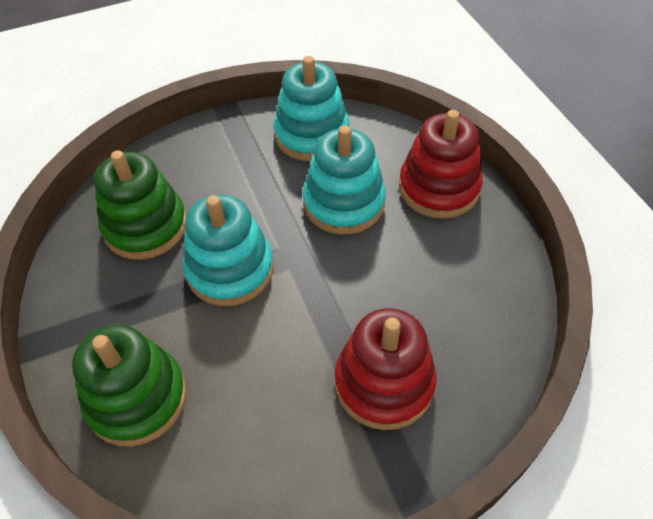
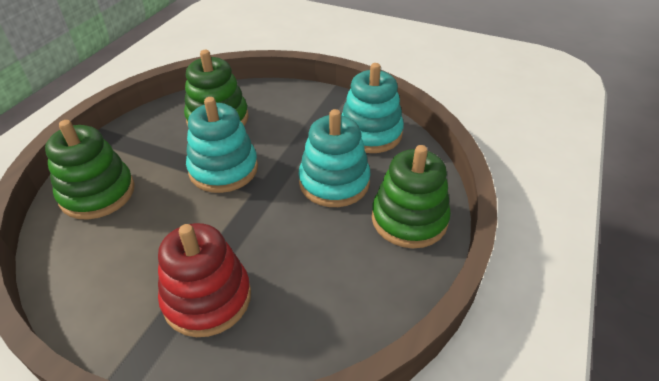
camera: 45 degrees right, 10 degrees down
red stacking toy [399,110,483,219] -> green stacking toy [372,145,451,248]

